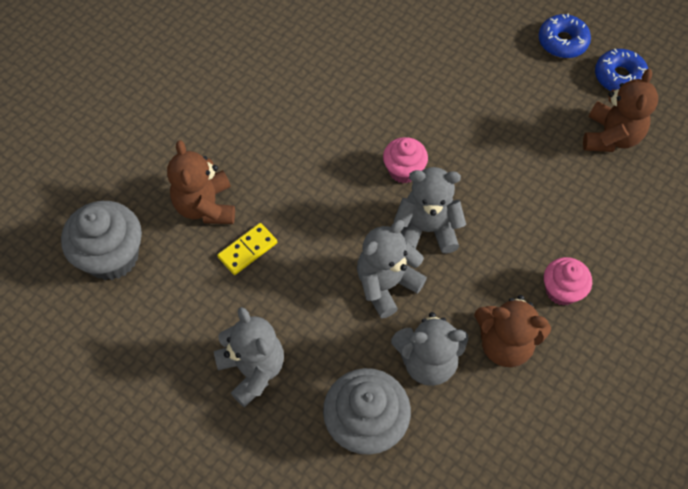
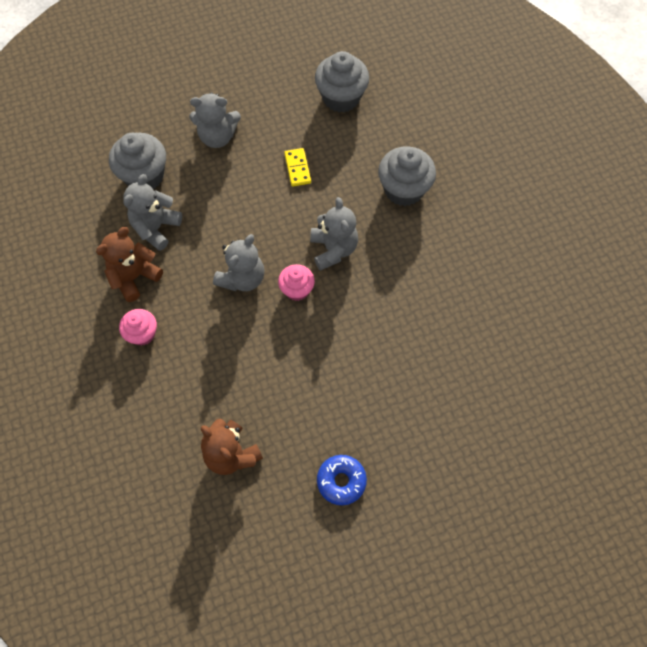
camera: 120 degrees right, 5 degrees up
brown teddy bear [167,140,235,224] -> none
grey teddy bear [357,220,427,318] -> grey teddy bear moved to [310,197,358,271]
blue donut [595,49,648,91] -> none
none -> grey cupcake [378,146,436,206]

